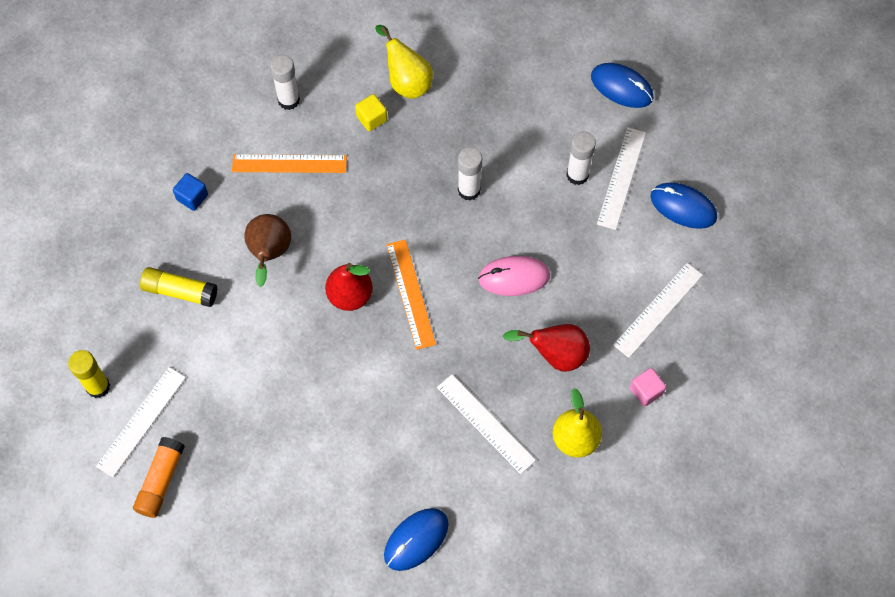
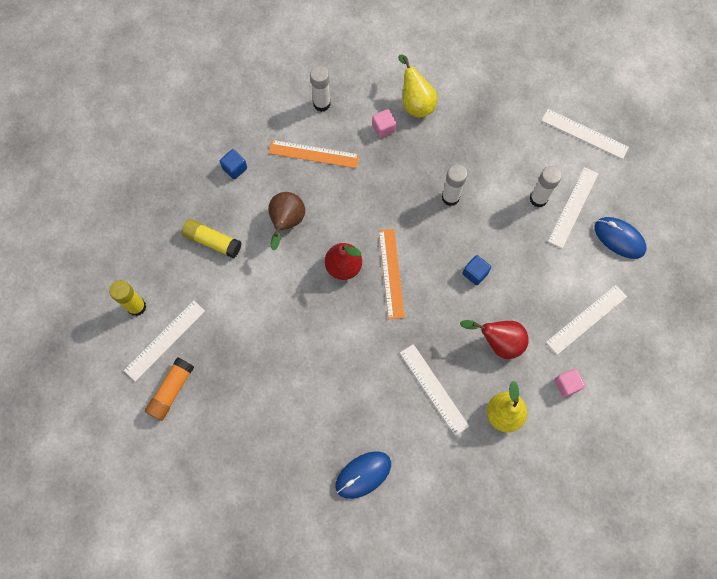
camera: 10 degrees right, 5 degrees up
yellow cube [355,94,387,131] -> pink cube [372,109,396,138]
pink mouse [478,256,550,296] -> blue cube [463,255,491,286]
blue mouse [591,63,654,108] -> white ruler [541,109,629,159]

